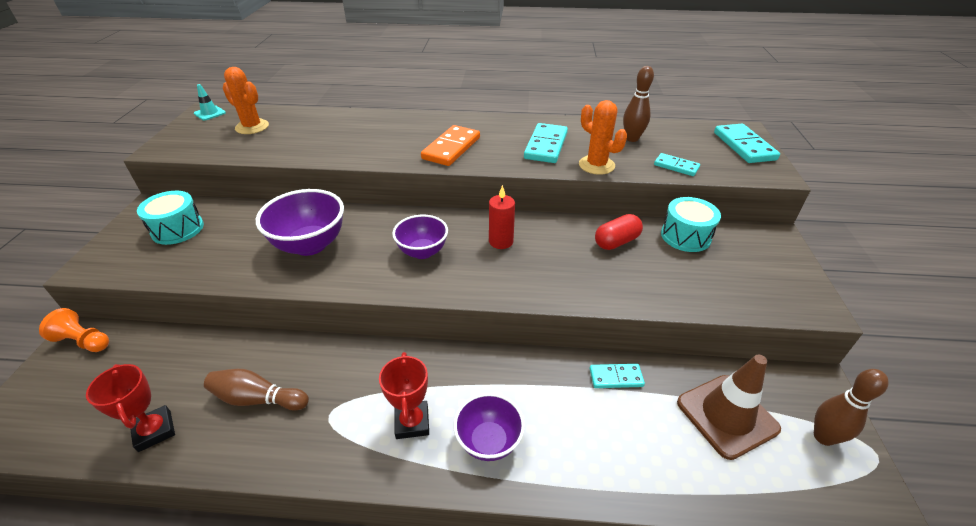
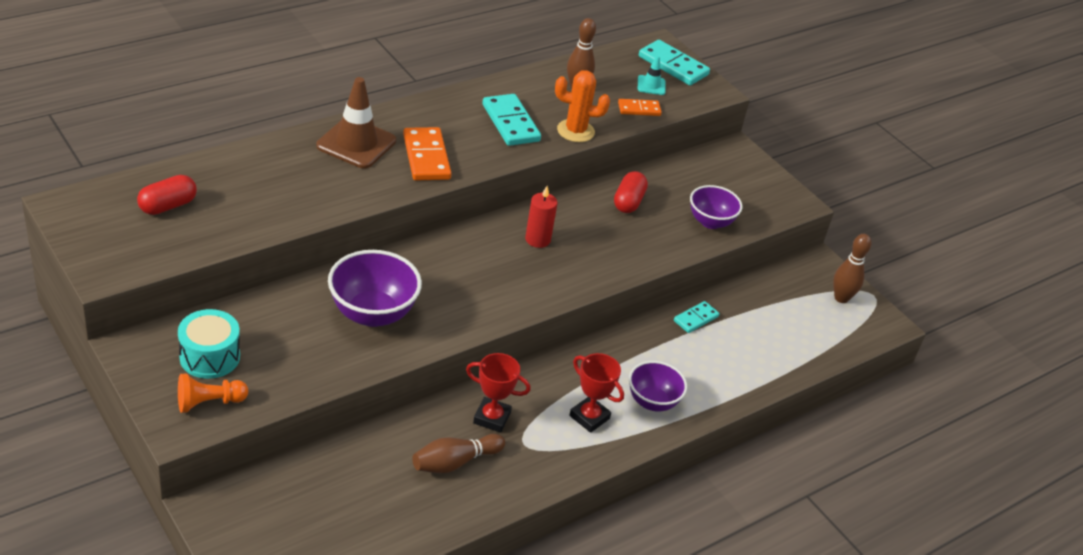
camera: 45 degrees left, 0 degrees up
orange pawn [39,308,109,352] -> orange pawn moved to [178,374,248,413]
red trophy [86,364,175,452] -> red trophy moved to [466,353,531,433]
turquoise traffic cone [194,84,226,121] -> turquoise traffic cone moved to [638,55,666,95]
orange cactus [223,67,269,134] -> red capsule [137,175,197,215]
purple bowl [392,215,448,259] -> purple bowl moved to [690,185,742,229]
turquoise domino [654,153,700,176] -> orange domino [618,99,662,116]
turquoise drum [661,197,721,252] -> none
brown traffic cone [677,355,781,460] -> brown traffic cone moved to [316,77,396,168]

